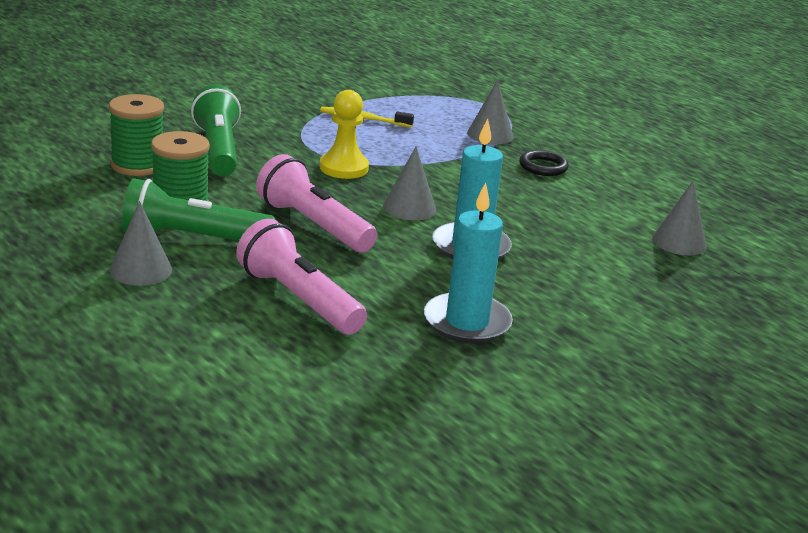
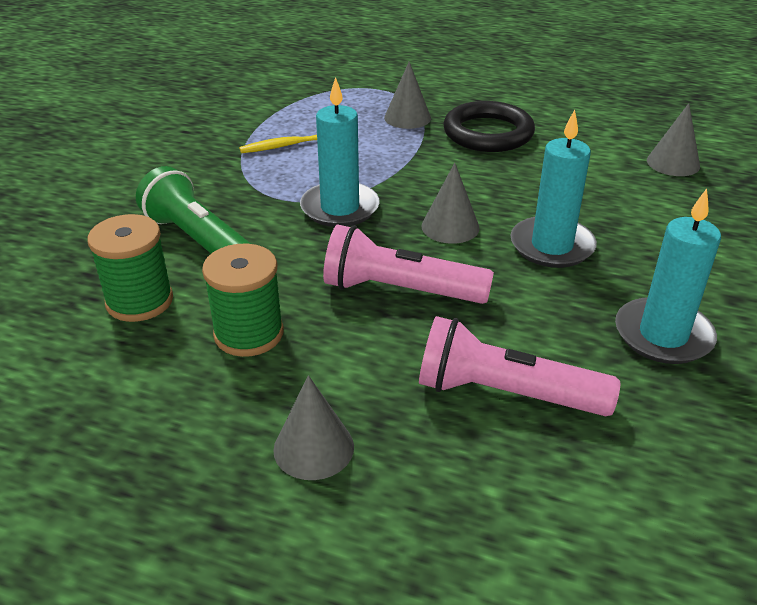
camera: 30 degrees left, 10 degrees up
green flashlight [122,178,275,241] -> none
yellow pawn [320,90,369,179] -> turquoise candle [300,77,380,227]
black ring [519,150,569,176] -> black ring [443,101,535,152], size x1.85

